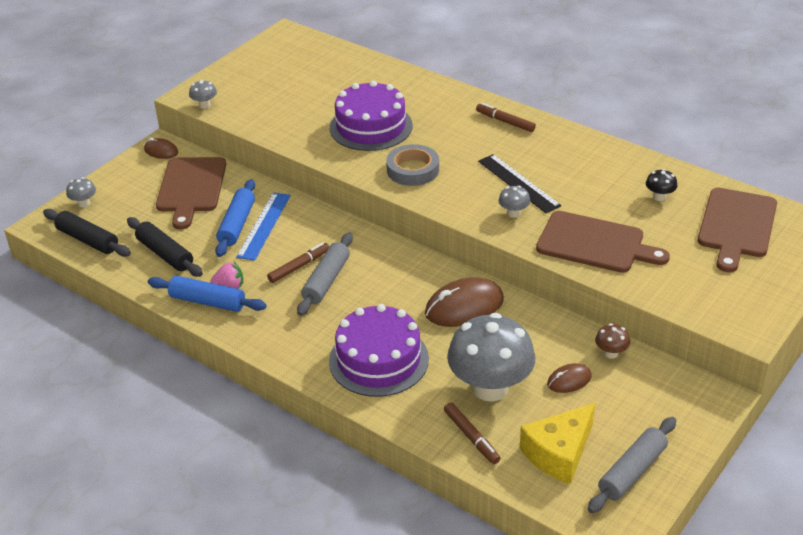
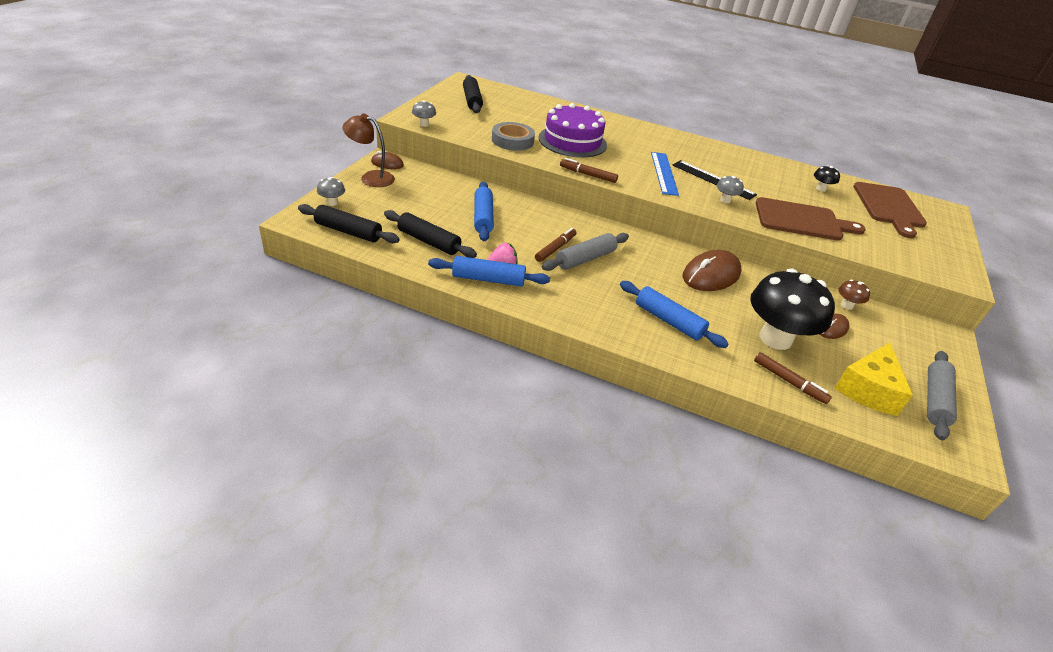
camera: 20 degrees left, 0 degrees up
brown cutting board [156,157,226,230] -> none
blue ruler [236,192,291,261] -> blue ruler moved to [651,152,679,196]
grey rolling pin [297,233,353,316] -> grey rolling pin turned 45 degrees clockwise [542,233,629,271]
purple cake [329,304,429,397] -> blue rolling pin [620,281,729,348]
grey tape [386,144,439,186] -> grey tape moved to [492,122,535,151]
grey mushroom [447,313,535,402] -> black mushroom [750,268,835,350]
brown marker [476,103,536,132] -> brown marker moved to [560,158,618,183]
none -> brown lamp [342,113,395,187]
none -> black rolling pin [463,75,483,113]

